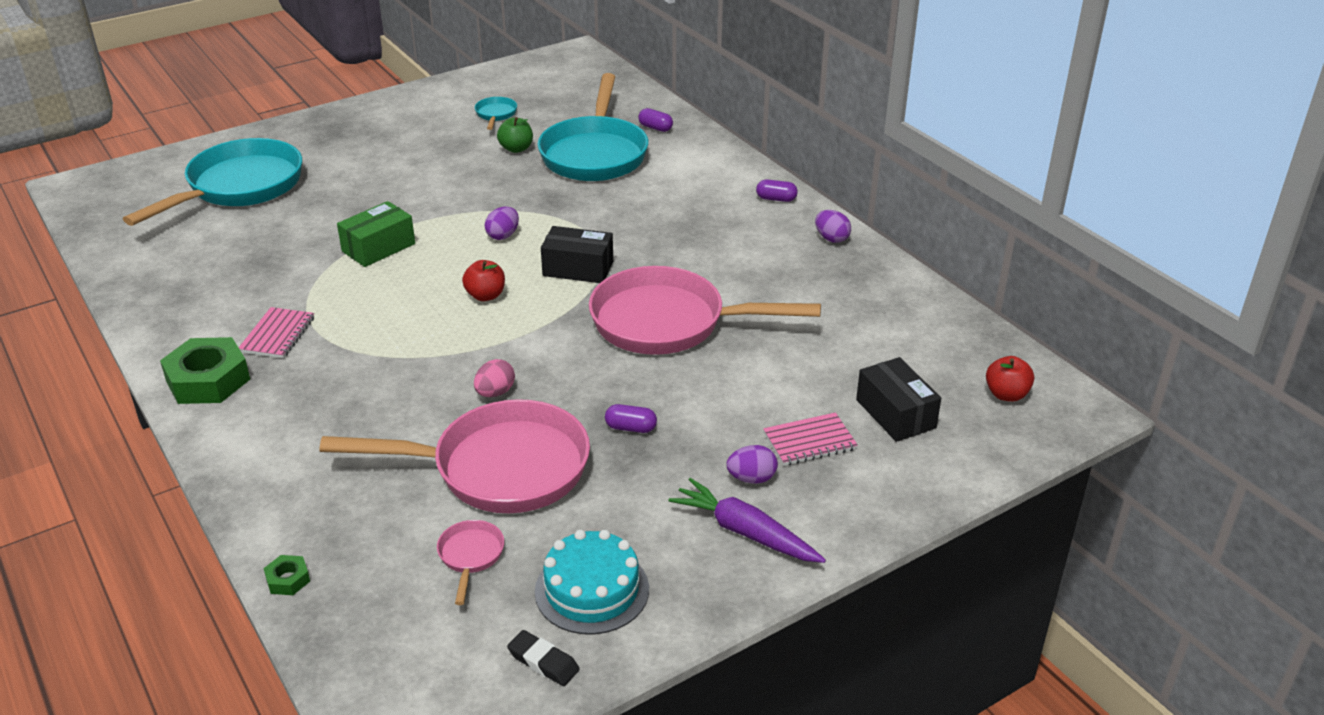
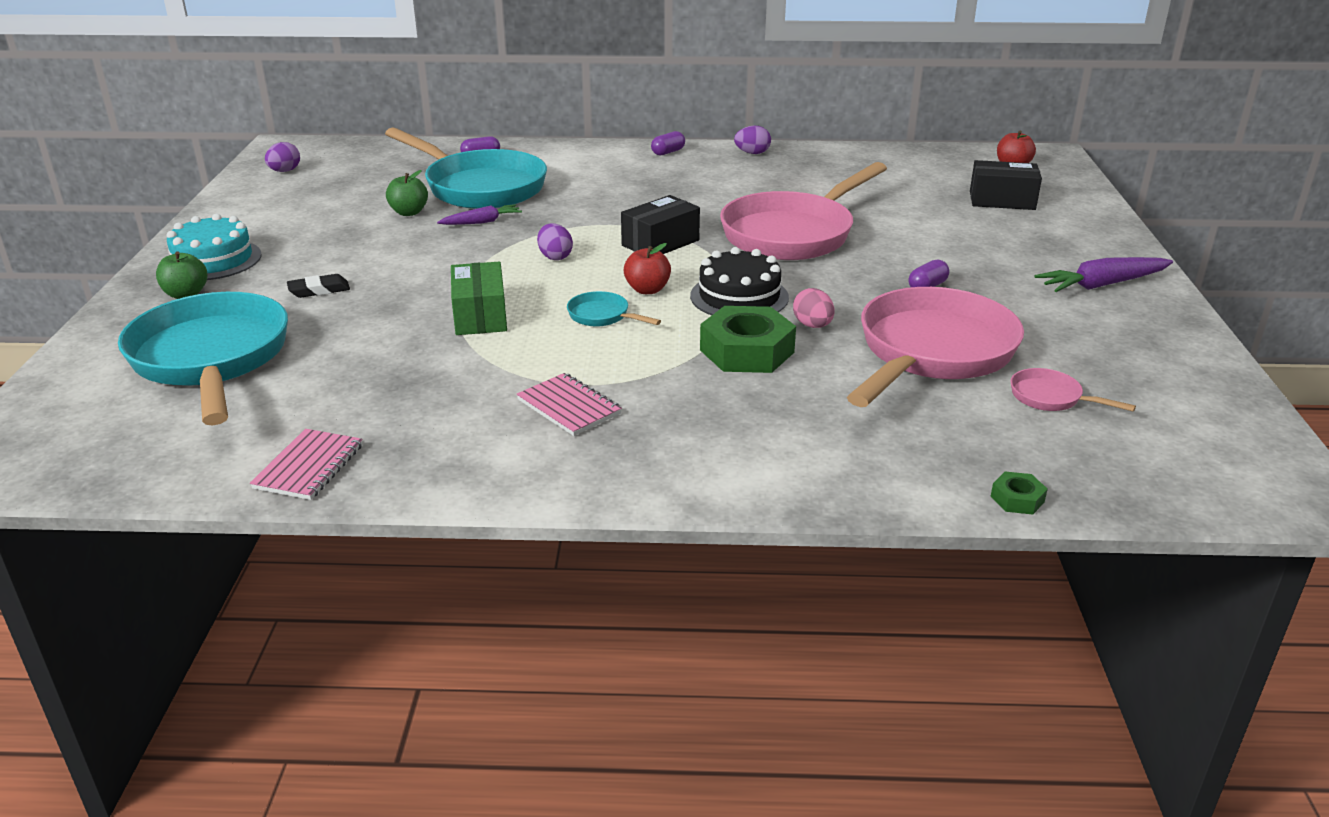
camera: 55 degrees left, 5 degrees down
green nut [160,337,250,404] -> green nut moved to [700,306,796,373]
turquoise pan [475,97,517,130] -> turquoise pan moved to [567,291,661,326]
black eraser [507,630,580,686] -> black eraser moved to [287,274,350,298]
turquoise cake [535,530,649,635] -> turquoise cake moved to [167,214,262,280]
purple egg [726,445,778,483] -> purple egg moved to [265,142,300,172]
pink notebook [763,412,858,466] -> pink notebook moved to [250,429,363,500]
none -> green apple [156,251,207,299]
none -> purple carrot [437,204,522,225]
none -> black cake [690,247,789,315]

